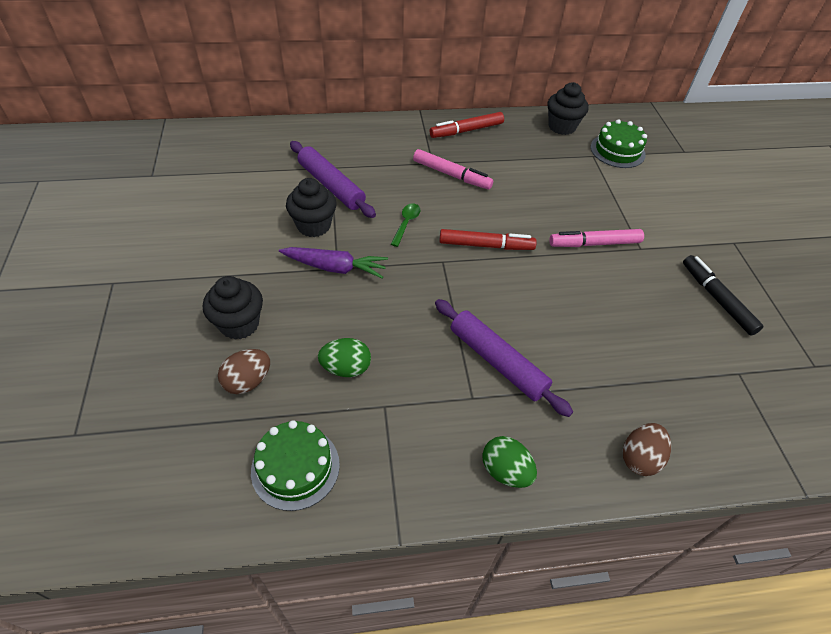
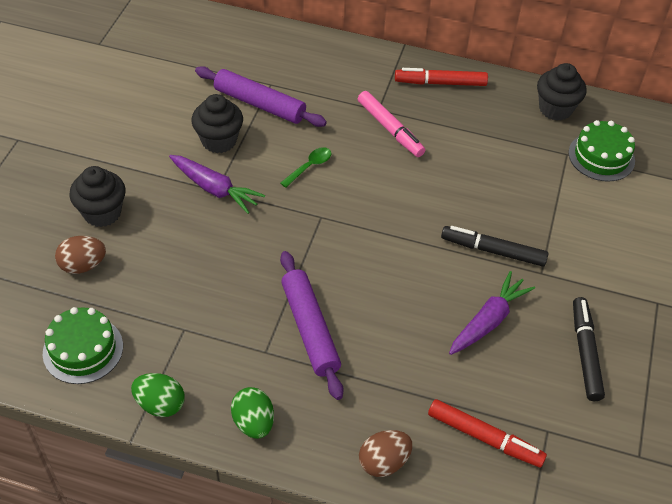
camera: 25 degrees right, 0 degrees up
purple rolling pin [290,141,376,218] -> purple rolling pin turned 45 degrees counterclockwise [195,66,327,127]
green egg [318,338,371,377] -> green egg moved to [131,373,185,417]
red marker [439,229,537,250] -> red marker moved to [428,399,547,467]
pink marker [549,229,644,247] -> black marker [441,226,549,267]
none -> purple carrot [449,271,535,355]

